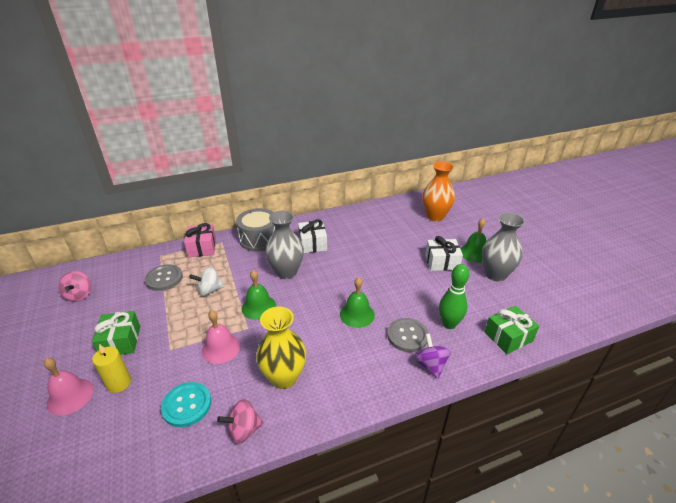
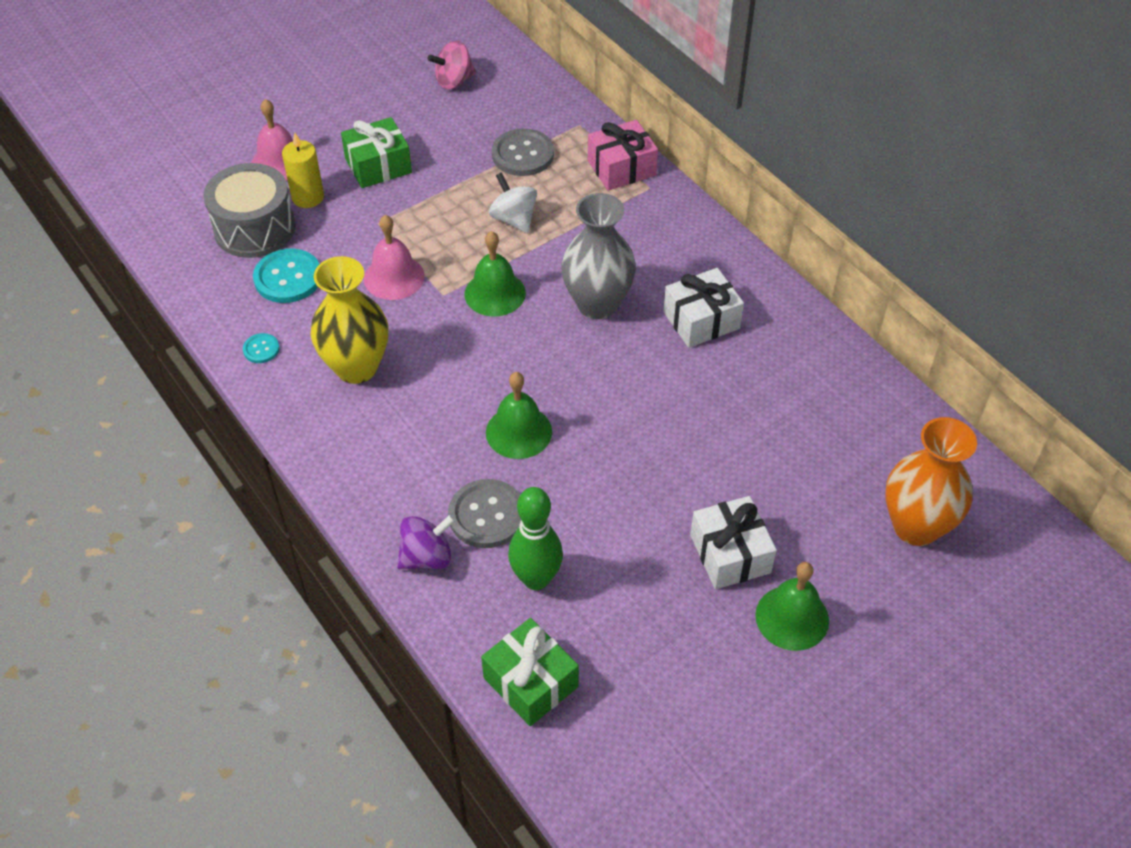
camera: 75 degrees right, 15 degrees up
pink spinning top [217,399,264,444] -> turquoise button [243,333,279,363]
grey drum [236,208,275,251] -> grey drum moved to [203,163,296,258]
grey vase [482,212,525,282] -> none

